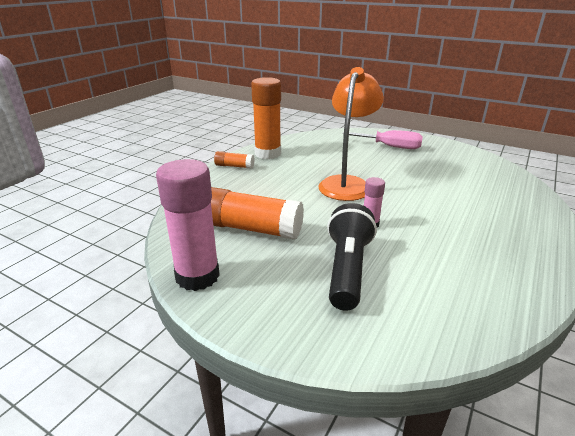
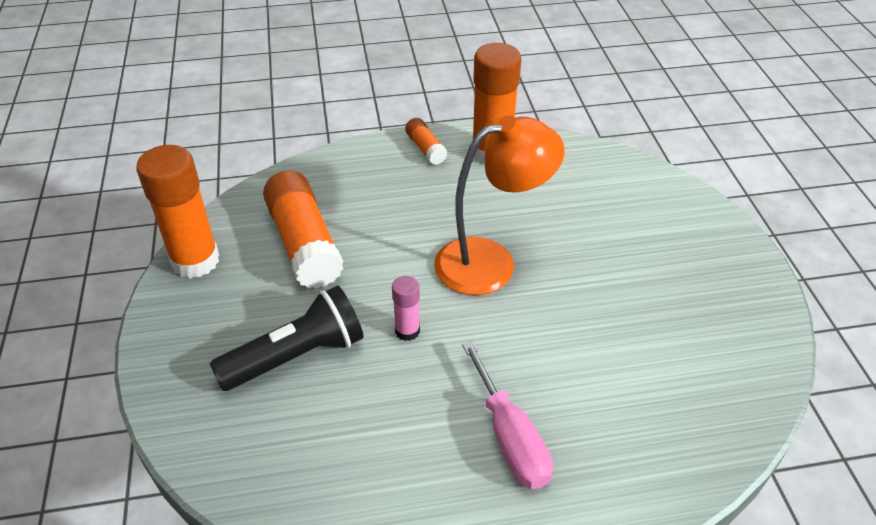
camera: 50 degrees right, 15 degrees up
pink glue stick [156,159,220,291] -> orange glue stick [136,145,219,279]
pink screwdriver [342,130,423,149] -> pink screwdriver moved to [462,341,553,489]

